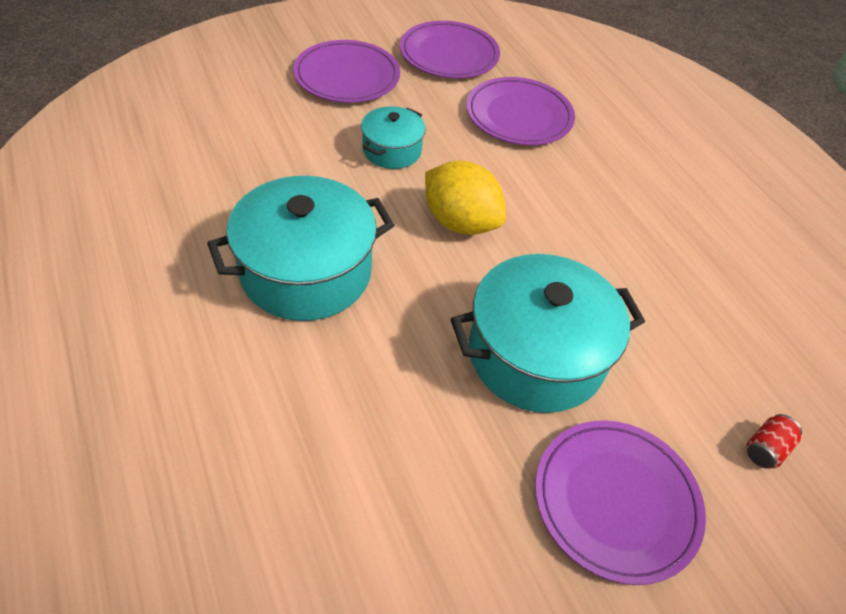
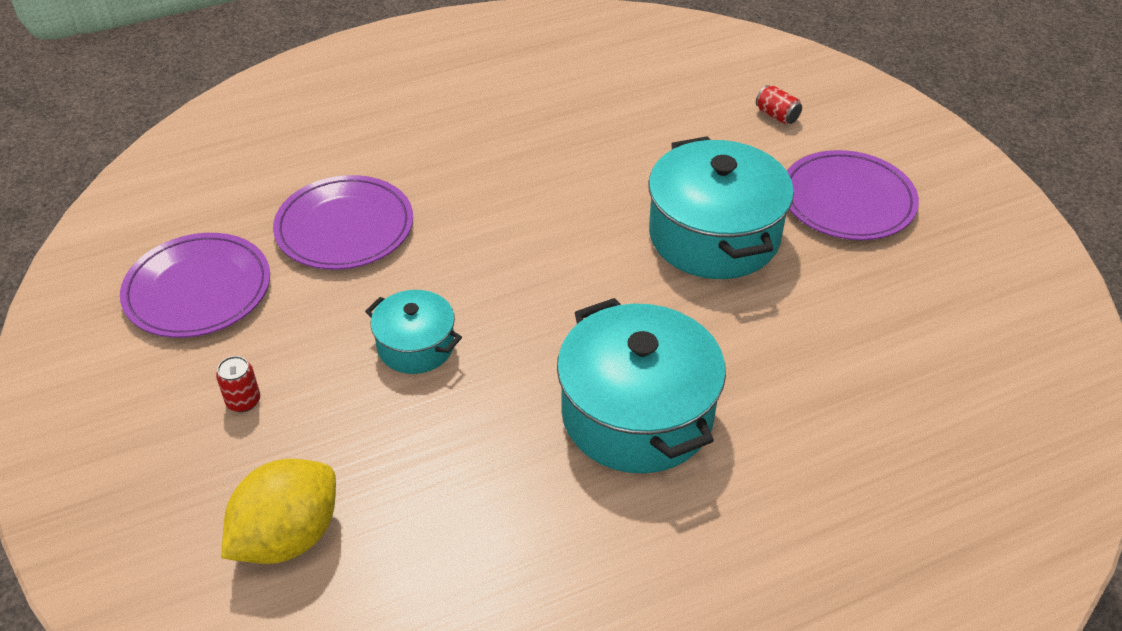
camera: 85 degrees left, 5 degrees down
purple plate [293,40,400,103] -> red can [216,356,260,412]
yellow lemon [425,161,506,235] -> yellow lemon moved to [221,459,336,564]

